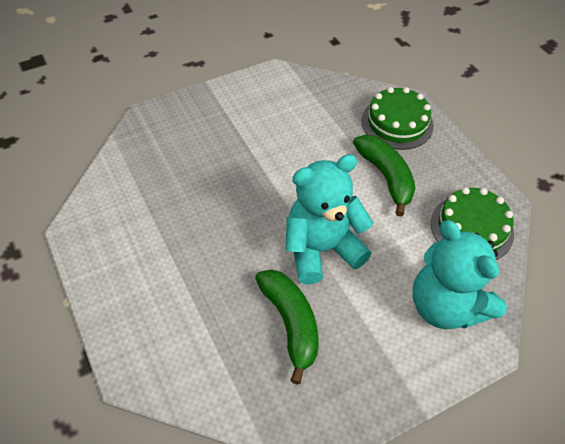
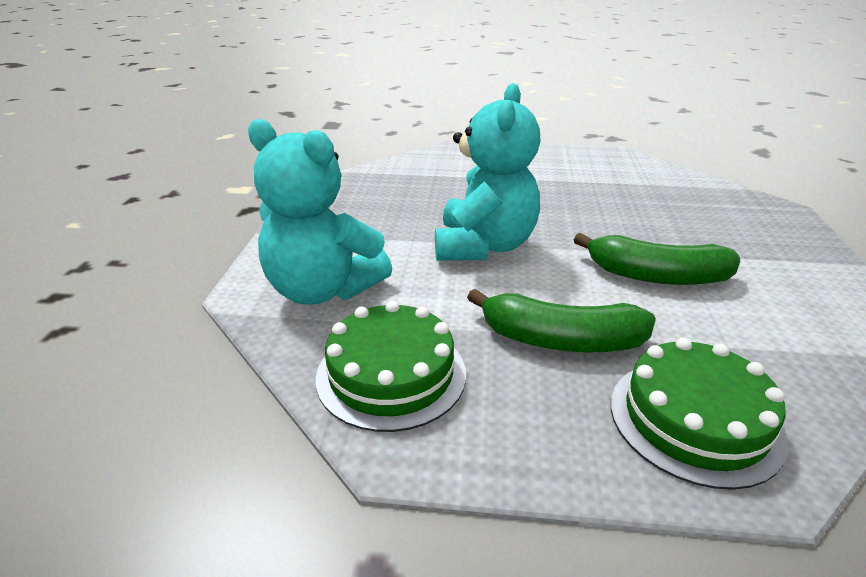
camera: 125 degrees right, 20 degrees down
green banana [255,269,318,385] -> green banana moved to [574,233,740,285]
turquoise teddy bear [413,220,507,329] -> turquoise teddy bear turned 150 degrees counterclockwise [248,119,392,305]

